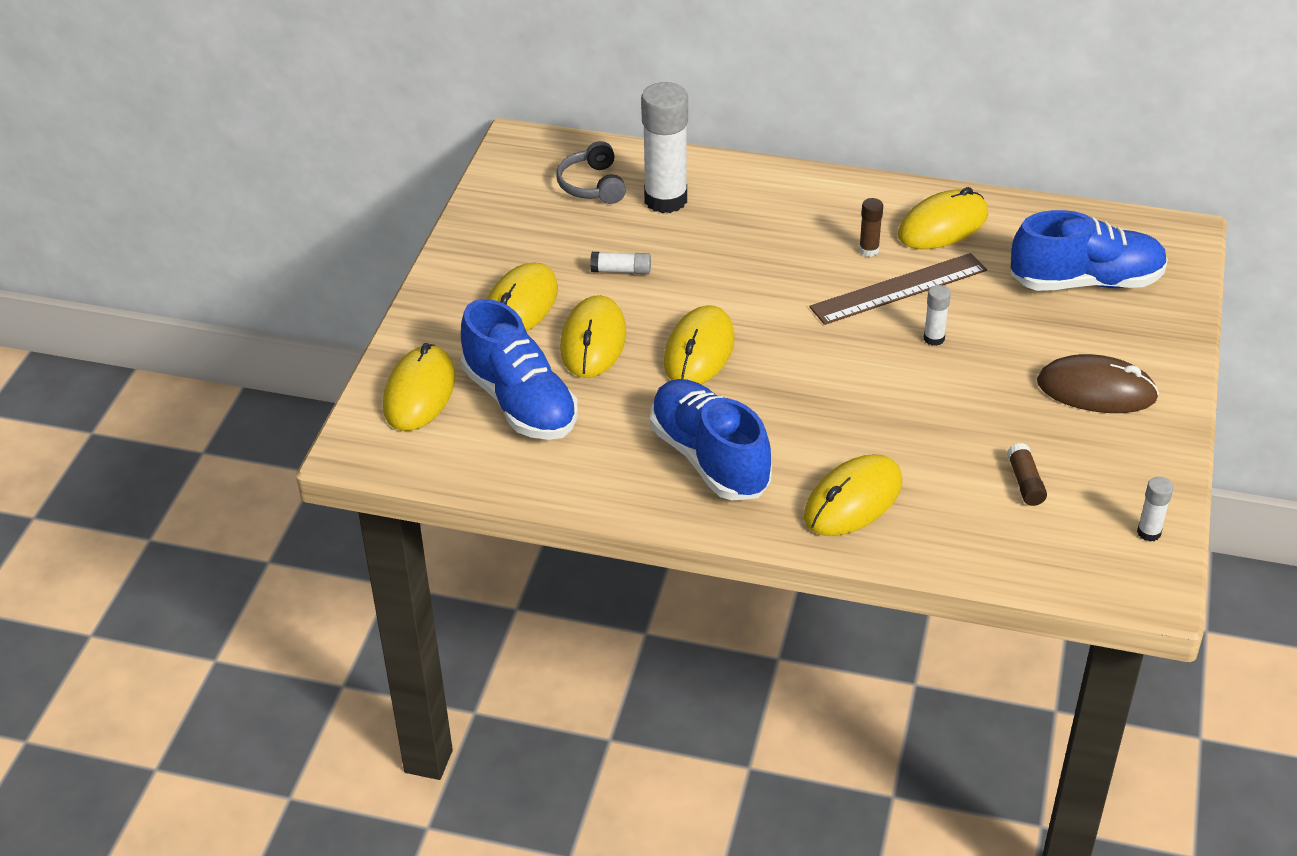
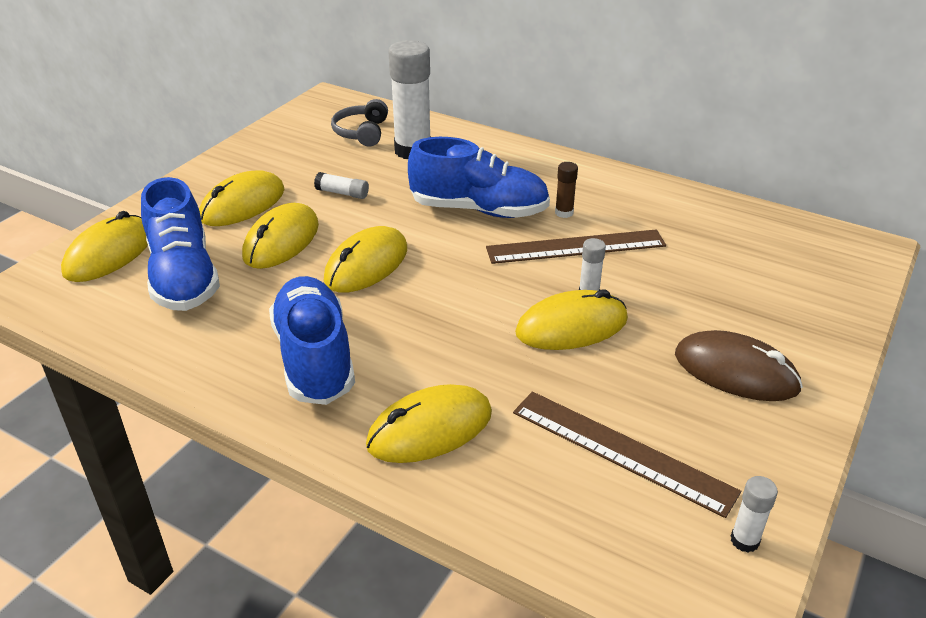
camera: 15 degrees right, 5 degrees down
yellow mouse [898,187,988,249] -> yellow mouse moved to [515,290,628,350]
brown glue stick [1007,443,1047,506] -> brown ruler [513,392,741,518]
blue shoe [1011,210,1168,291] -> blue shoe moved to [408,137,550,218]

